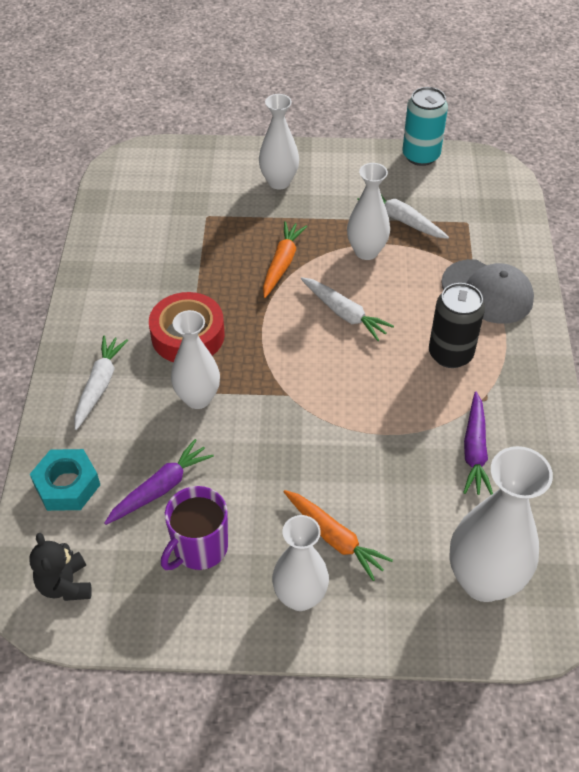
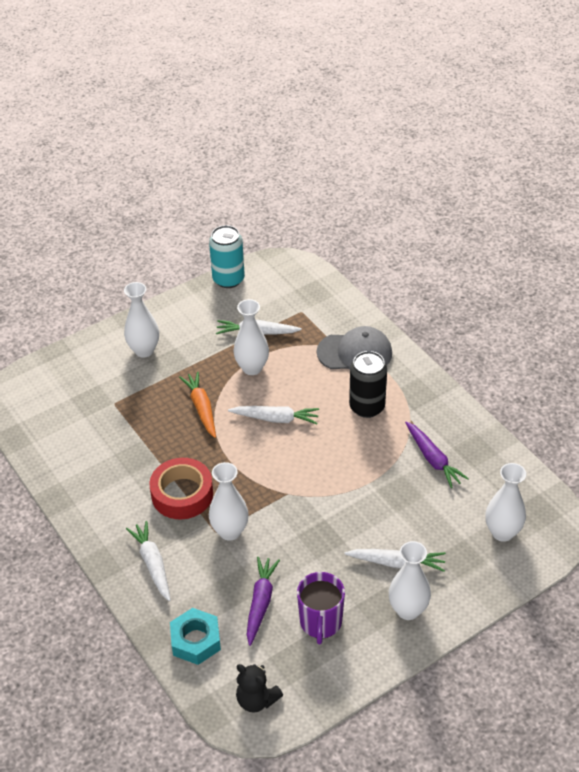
camera: 35 degrees left, 5 degrees down
orange carrot [284,490,393,581] -> white carrot [345,549,446,572]
white vase [449,446,553,602] -> white vase [485,463,526,542], size x0.65

